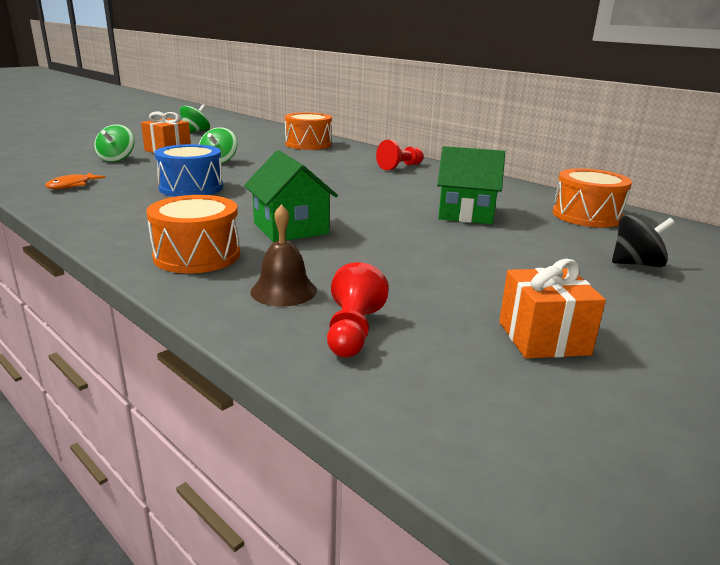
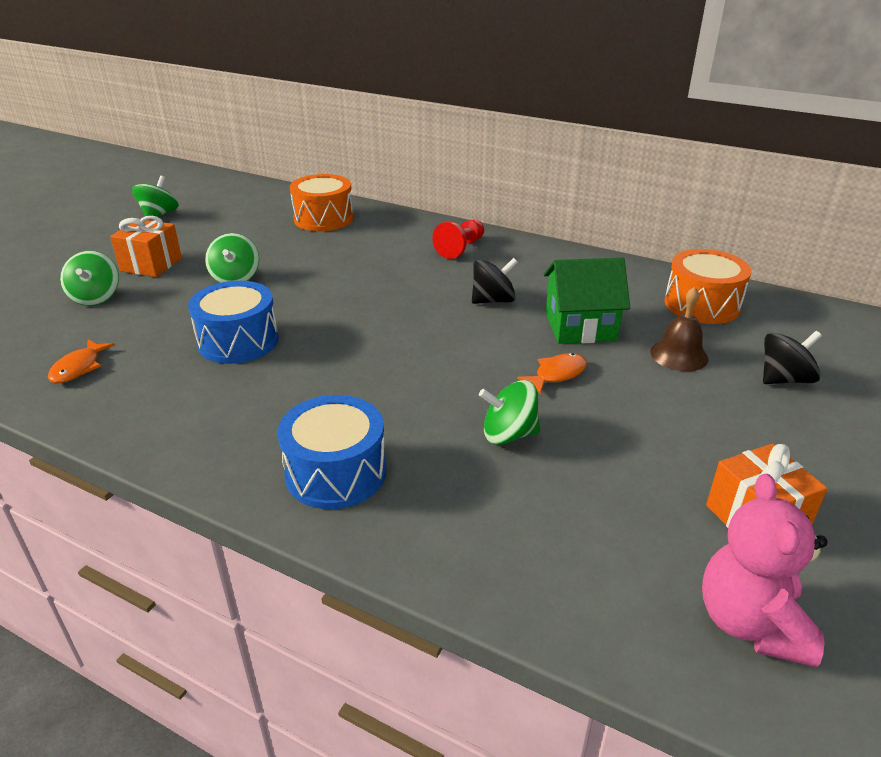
camera: 15 degrees left, 10 degrees up
orange drum [146,195,240,274] -> blue drum [278,395,386,509]
green house [244,150,338,242] -> none
brown bell [250,204,317,306] -> brown bell moved to [650,287,708,371]
red pawn [327,262,389,358] -> none
none -> black spinning top [472,258,518,304]
none -> green spinning top [479,380,540,445]
none -> orange fish [517,353,587,394]
none -> pink teddy bear [702,474,828,668]

